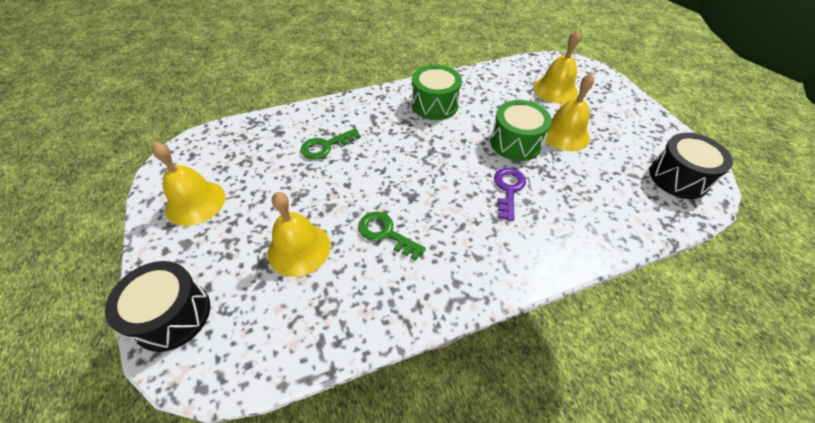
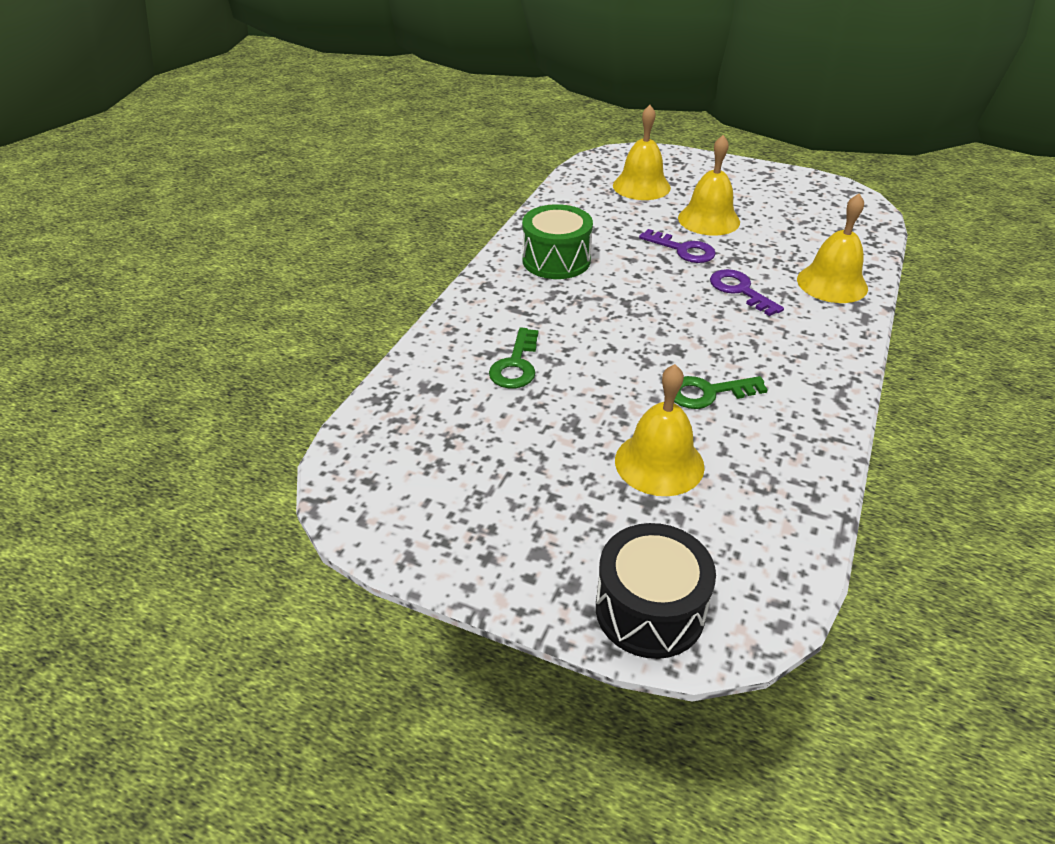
camera: 45 degrees left, 10 degrees down
yellow bell [152,142,225,226] -> yellow bell moved to [797,194,868,303]
green drum [490,100,552,161] -> purple key [639,229,716,263]
black drum [649,133,733,199] -> none

